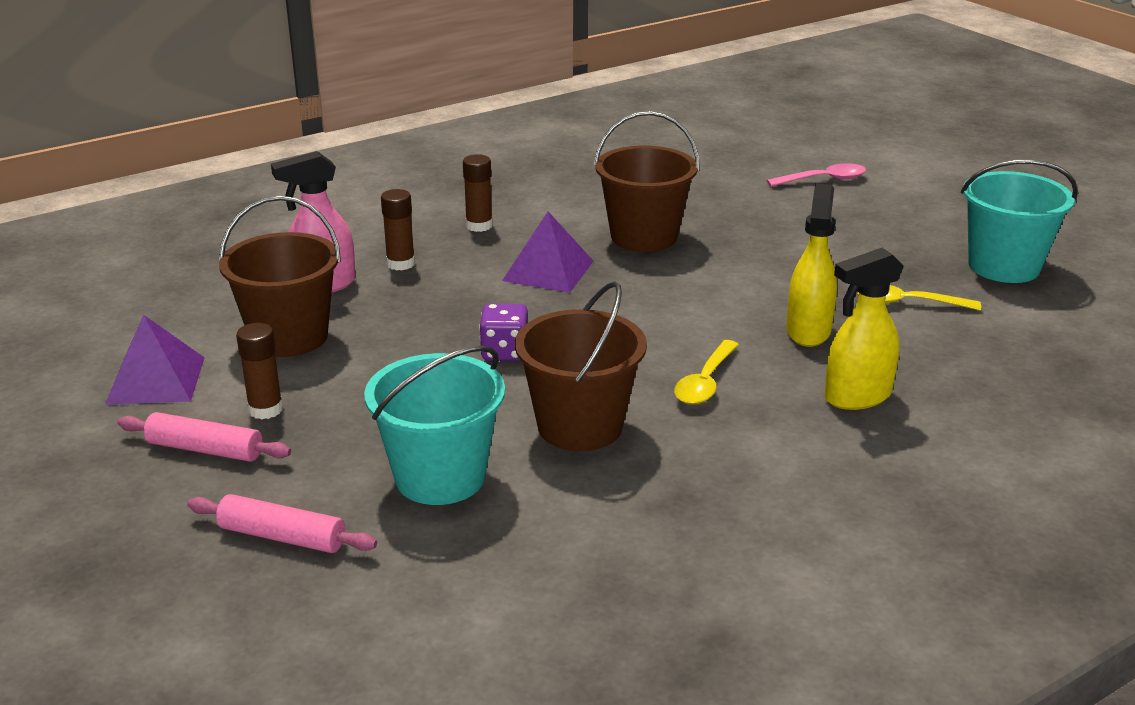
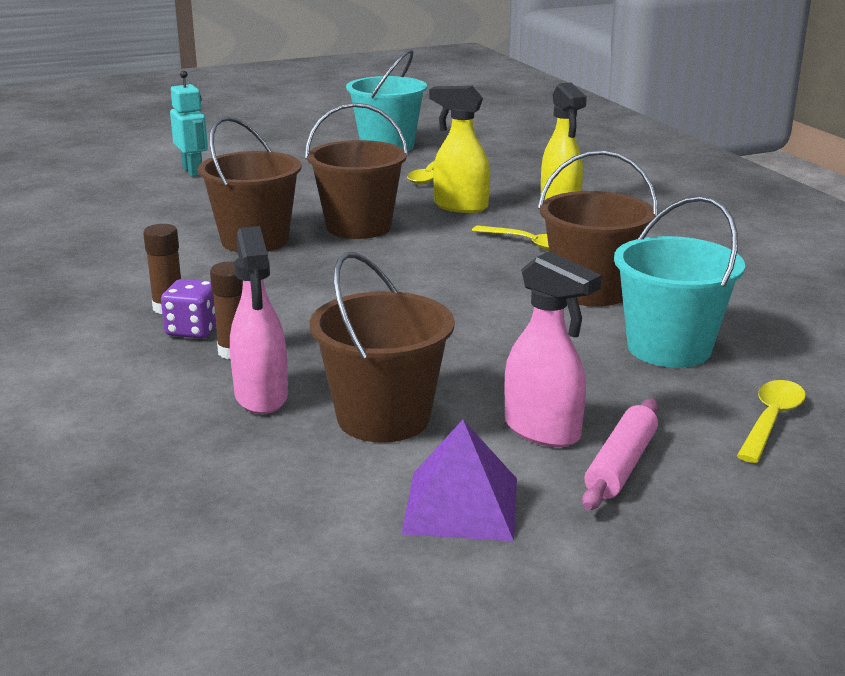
camera: 80 degrees left, 5 degrees down
pink rolling pin [187,494,377,553] -> yellow spoon [737,380,806,463]
brown glue stick [236,323,283,419] -> pink spray bottle [504,251,602,447]
purple dice [479,303,528,361] -> purple dice moved to [161,279,216,339]
purple pyramid [502,212,593,293] -> none
pink spoon [766,163,866,187] -> turquoise robot [170,70,208,177]
none -> brown bucket [305,103,408,239]

